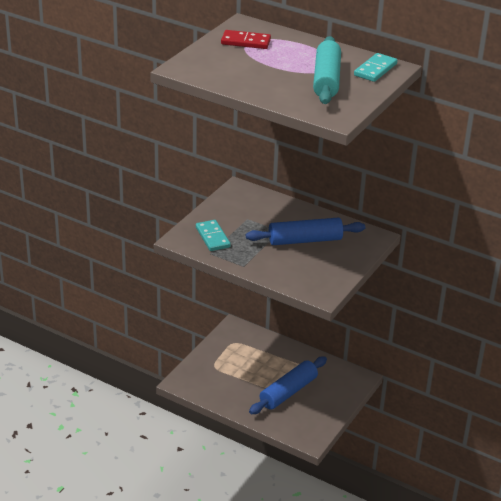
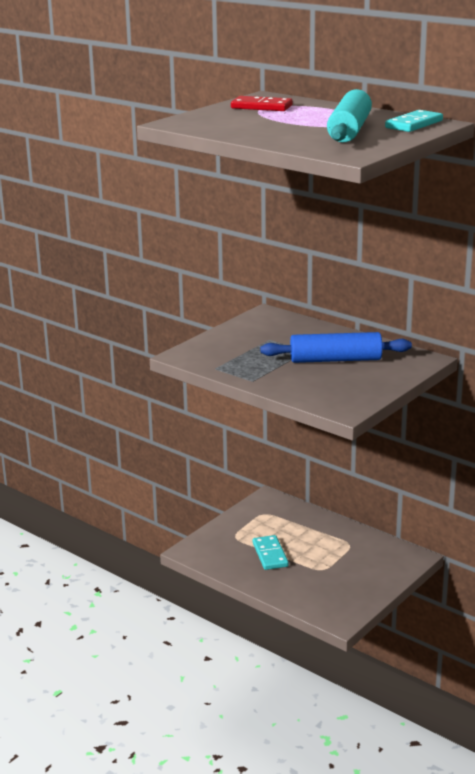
camera: 10 degrees right, 10 degrees down
turquoise domino [196,220,231,251] -> turquoise domino moved to [253,535,289,570]
blue rolling pin [249,356,327,414] -> none

